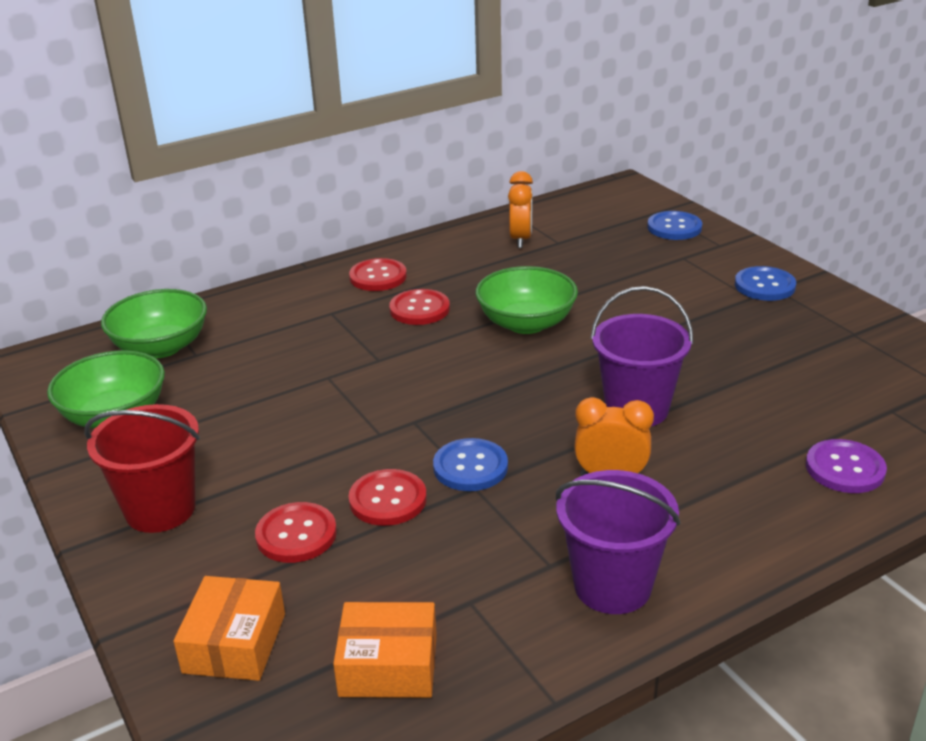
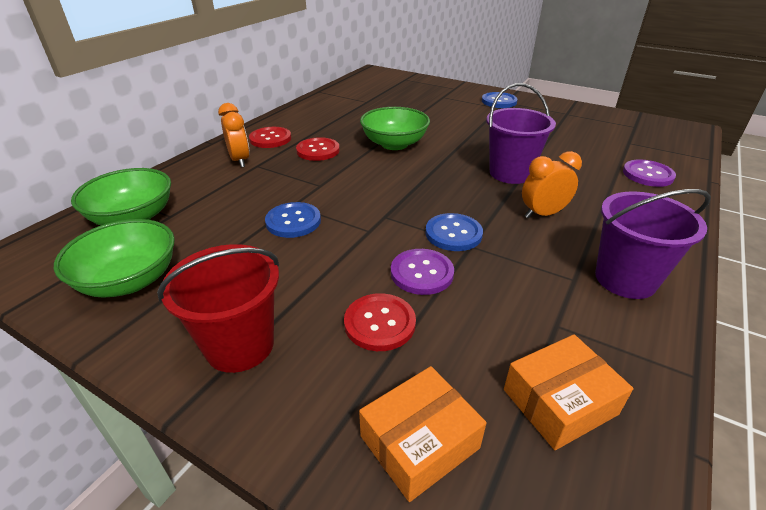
camera: 30 degrees left, 5 degrees up
orange box [173,576,285,681] -> orange box turned 75 degrees clockwise [359,366,486,502]
red button [349,469,427,526] -> purple button [391,249,454,295]
orange clock [508,171,533,248] -> orange clock moved to [218,103,250,167]
blue button [647,211,702,240] -> blue button moved to [265,202,321,238]

